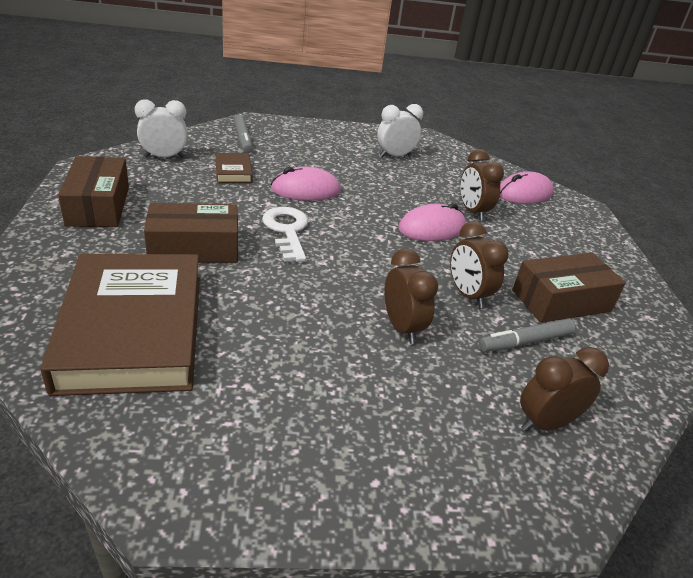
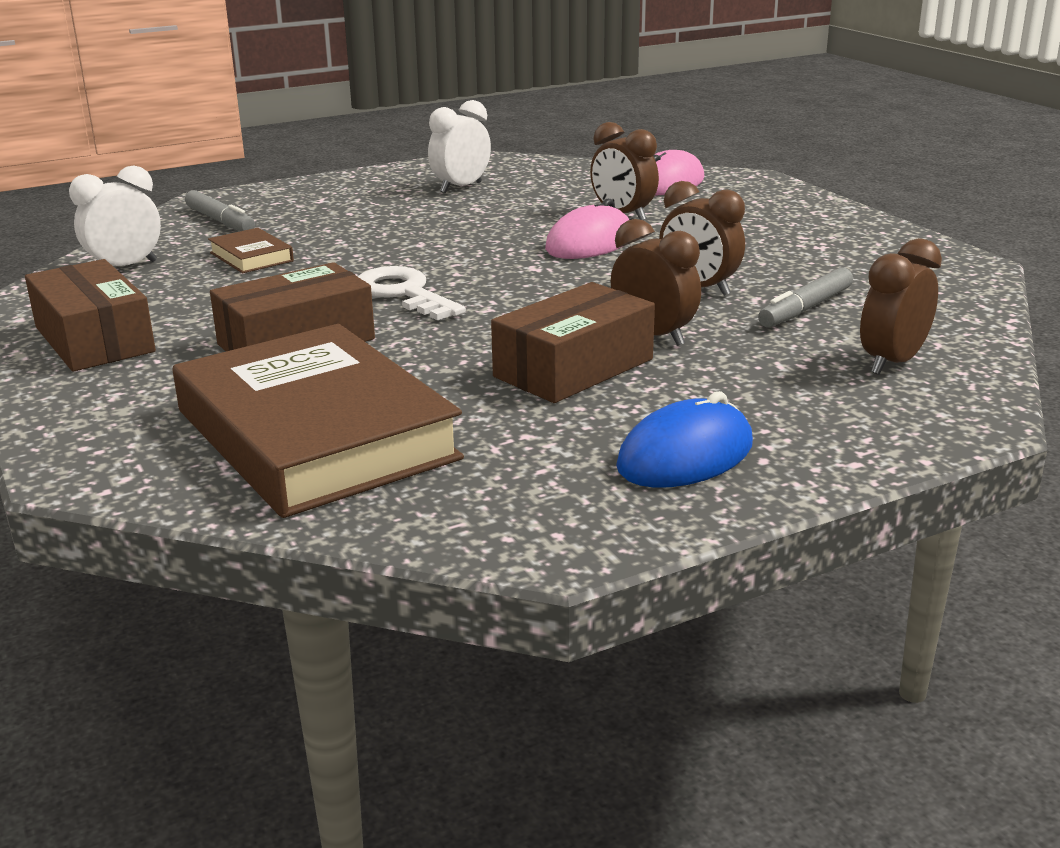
camera: 20 degrees left, 10 degrees down
pink mouse [271,166,341,201] -> none
brown box [512,253,626,323] -> brown box moved to [491,282,655,403]
none -> blue mouse [616,391,753,488]

